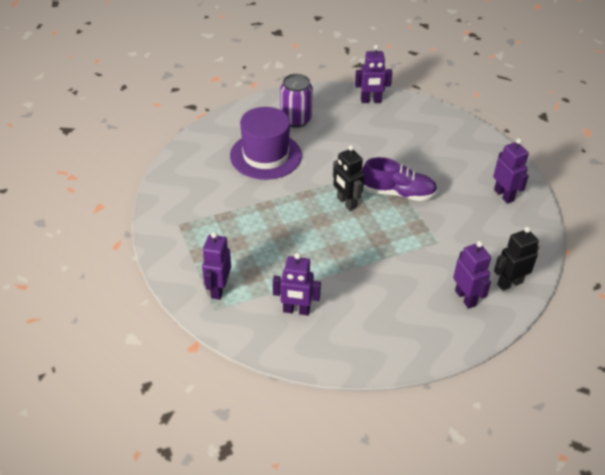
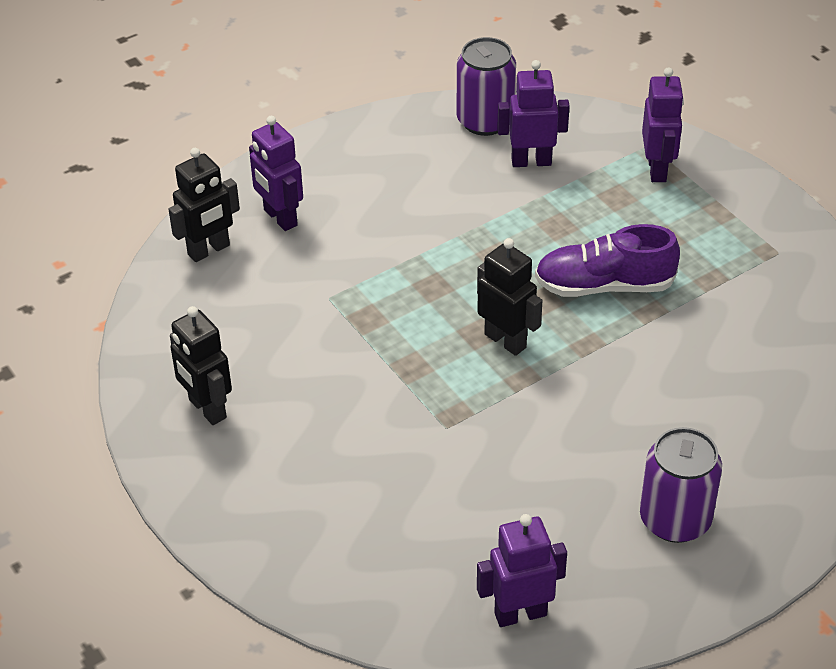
camera: 170 degrees right, 0 degrees up
purple hat [230,107,302,180] -> none
purple shoe [362,157,438,201] -> purple shoe moved to [535,224,680,297]
purple robot [493,138,529,204] -> black robot [170,306,232,425]
none -> purple can [457,37,516,136]

